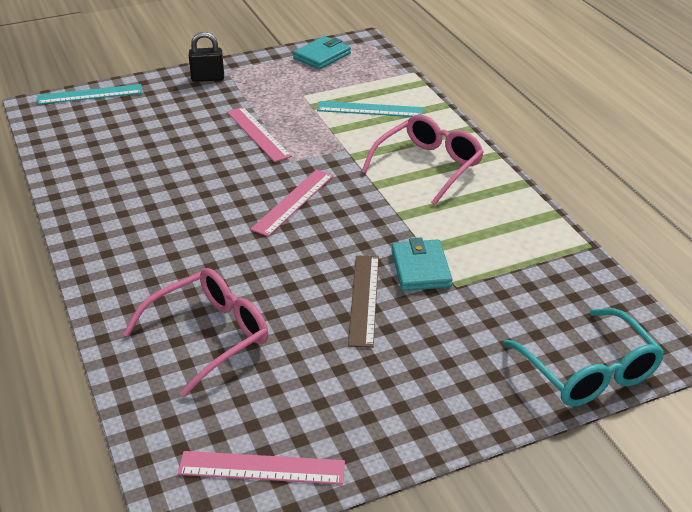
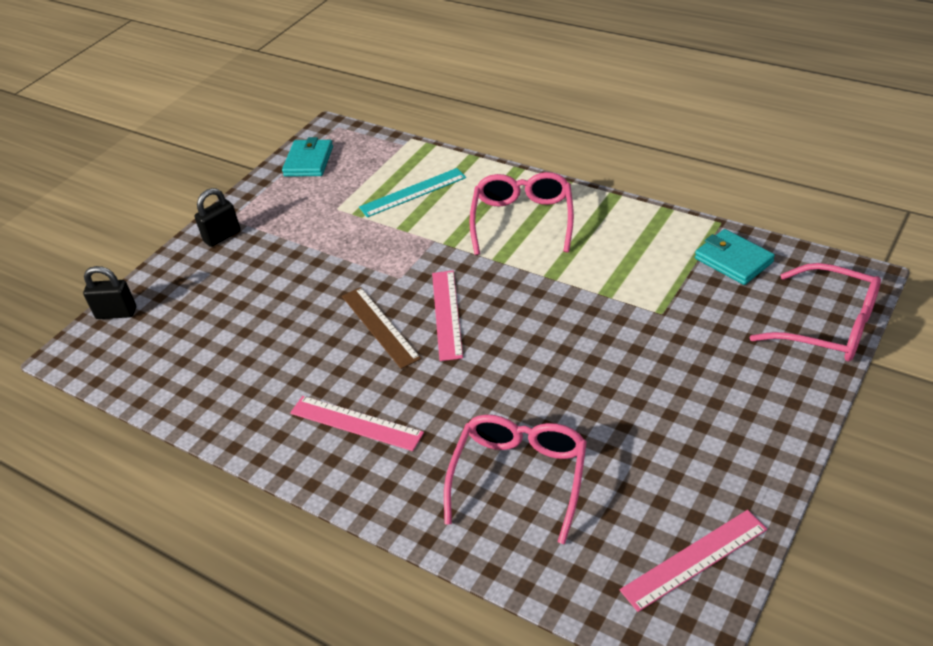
camera: 30 degrees left, 5 degrees up
turquoise ruler [37,84,142,105] -> black padlock [83,266,136,319]
pink ruler [227,107,292,162] -> pink ruler moved to [290,396,424,451]
brown ruler [348,255,379,348] -> brown ruler moved to [342,287,421,369]
turquoise wallet [391,238,453,291] -> turquoise wallet moved to [695,229,775,285]
turquoise glasses [503,308,664,406] -> pink glasses [750,263,881,361]

